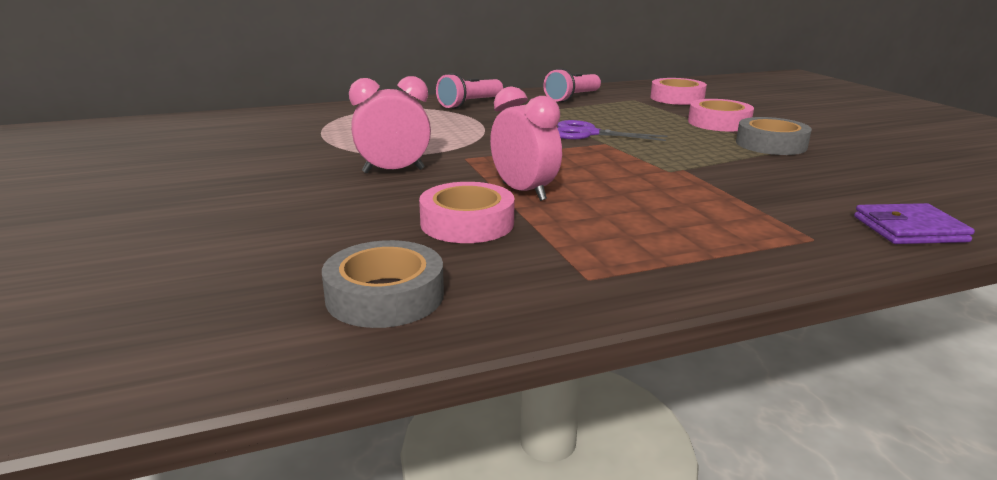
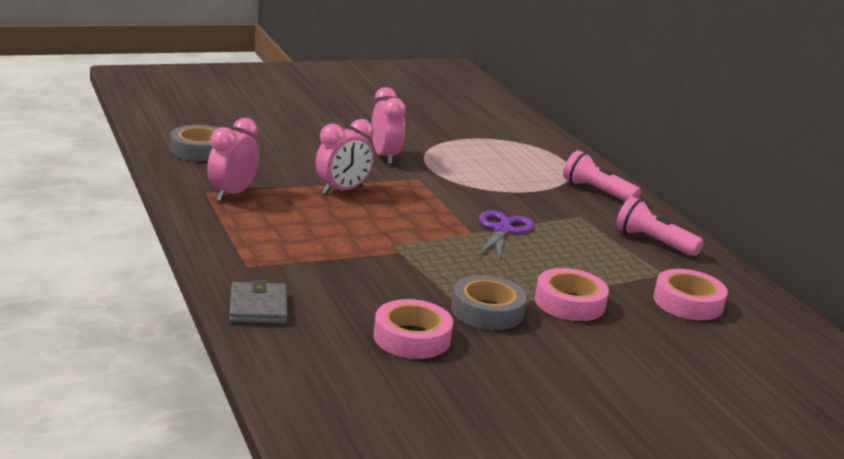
camera: 85 degrees right, 0 degrees up
pink tape [419,182,515,243] -> pink tape moved to [374,299,453,359]
purple wallet [854,203,975,244] -> grey wallet [229,280,287,324]
none -> pink clock [207,118,259,201]

